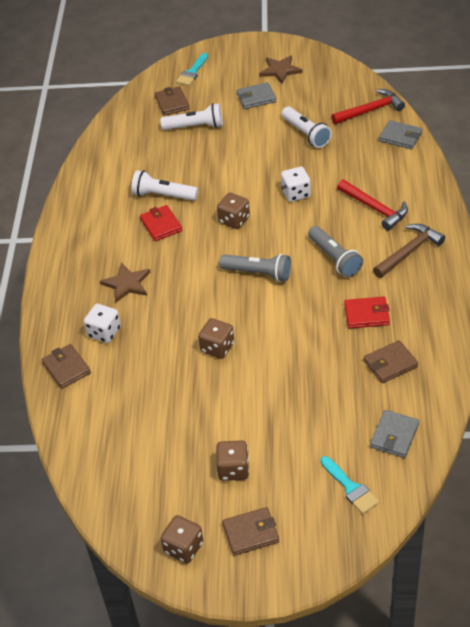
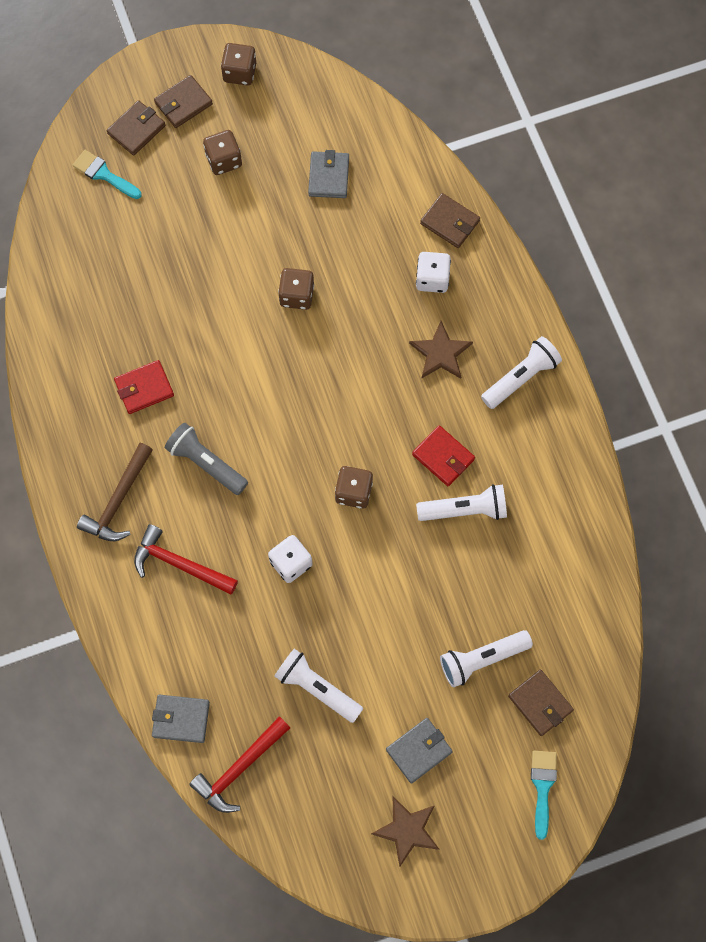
camera: 155 degrees right, 25 degrees up
grey flashlight [219,254,291,282] -> none
brown wallet [364,340,418,383] -> brown wallet moved to [107,100,166,156]
grey wallet [370,410,419,458] -> grey wallet moved to [308,150,349,198]
none -> white flashlight [481,336,562,409]

